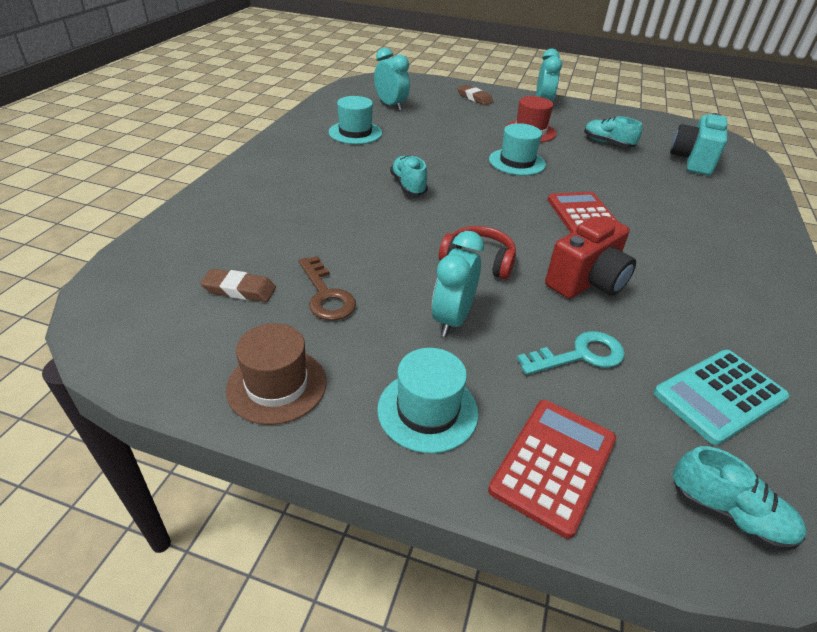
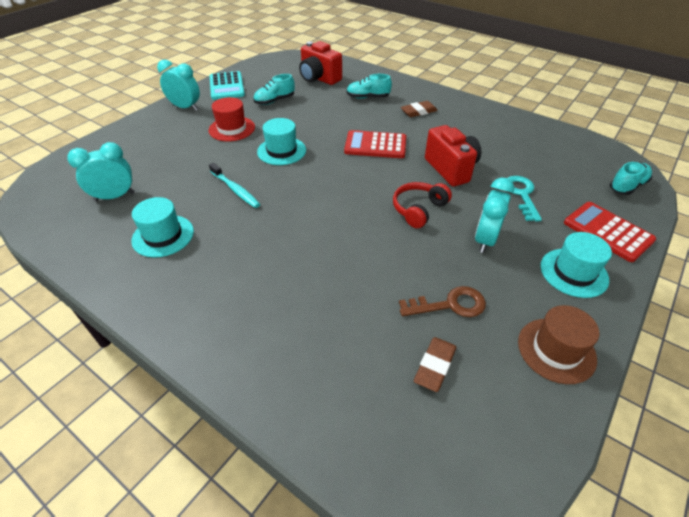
camera: 70 degrees left, 5 degrees up
turquoise shoe [390,156,428,196] -> turquoise shoe moved to [346,74,392,99]
turquoise clock [432,231,484,337] -> turquoise clock turned 75 degrees clockwise [475,178,514,253]
brown eraser [457,85,493,105] -> brown eraser moved to [401,101,438,117]
turquoise calculator [654,350,790,445] -> turquoise calculator moved to [209,71,245,100]
turquoise camera [670,113,727,175] -> red camera [299,41,342,85]
none -> turquoise toothbrush [209,163,260,208]

